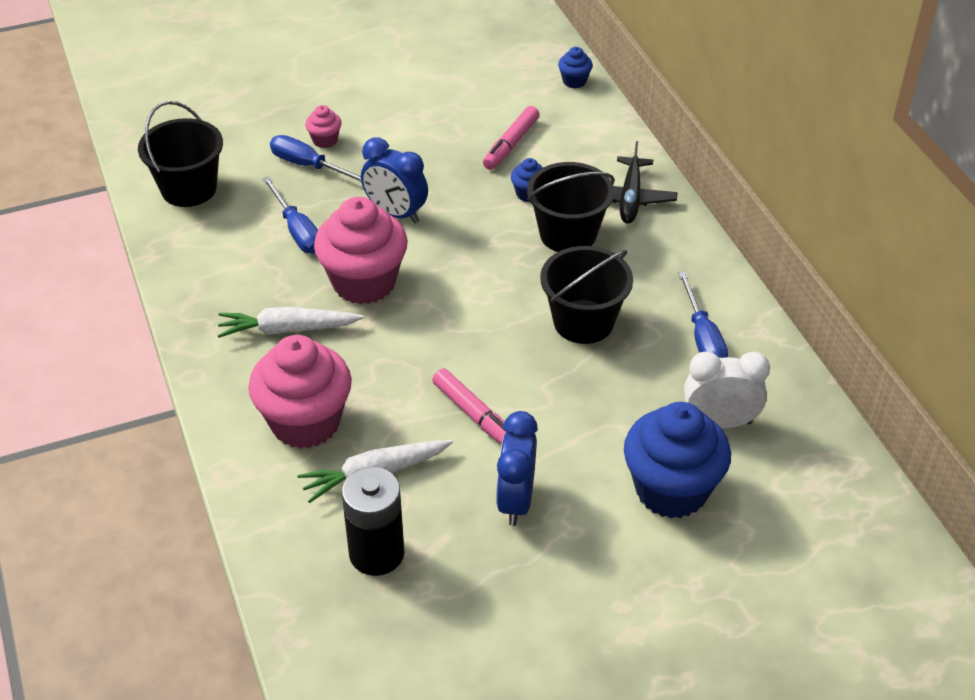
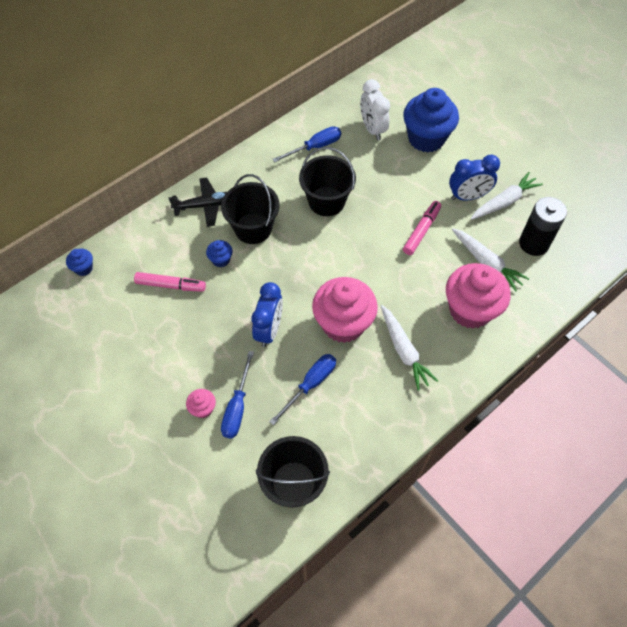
camera: 110 degrees left, 15 degrees up
none -> white carrot [471,172,543,220]

